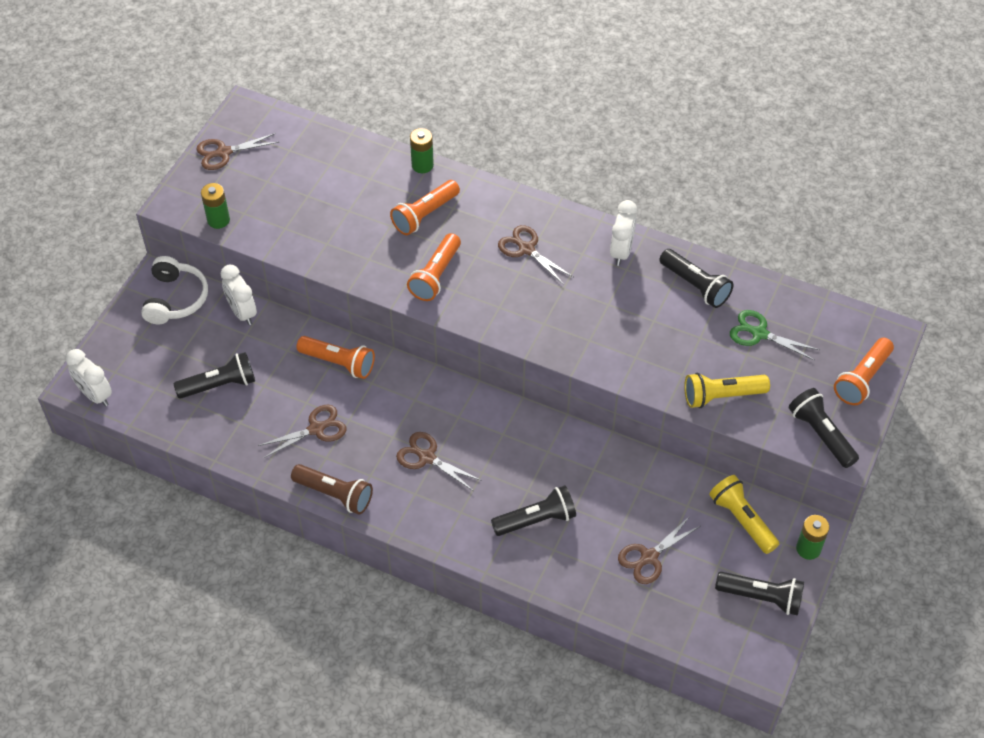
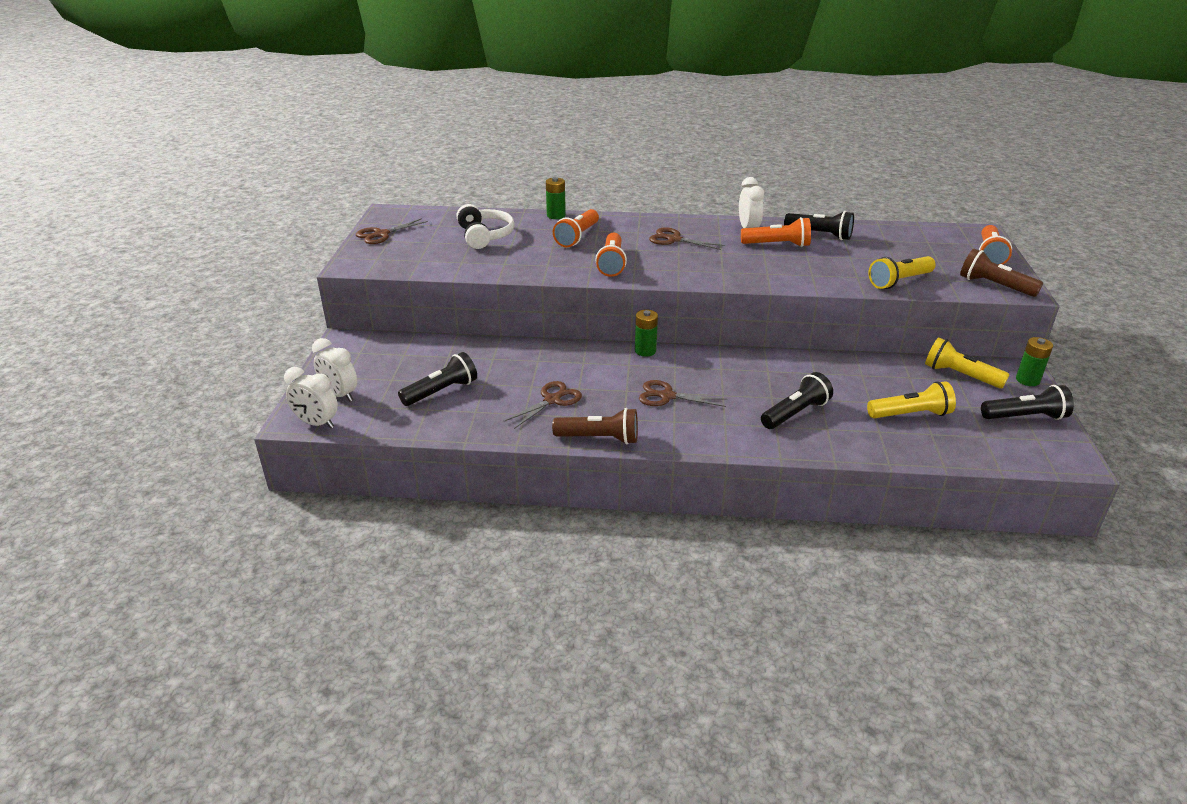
camera: 20 degrees left, 20 degrees down
white headphones [141,256,208,324] -> white headphones moved to [456,204,515,249]
green battery [201,183,230,229] -> green battery moved to [635,309,658,356]
white clock [220,265,257,325] -> white clock moved to [312,338,357,402]
orange flashlight [297,336,375,379] -> orange flashlight moved to [741,217,811,247]
brown scissors [618,516,700,584] -> yellow flashlight [867,381,956,418]
green scissors [730,310,820,361] -> none
black flashlight [789,388,859,468] -> brown flashlight [960,248,1043,297]

